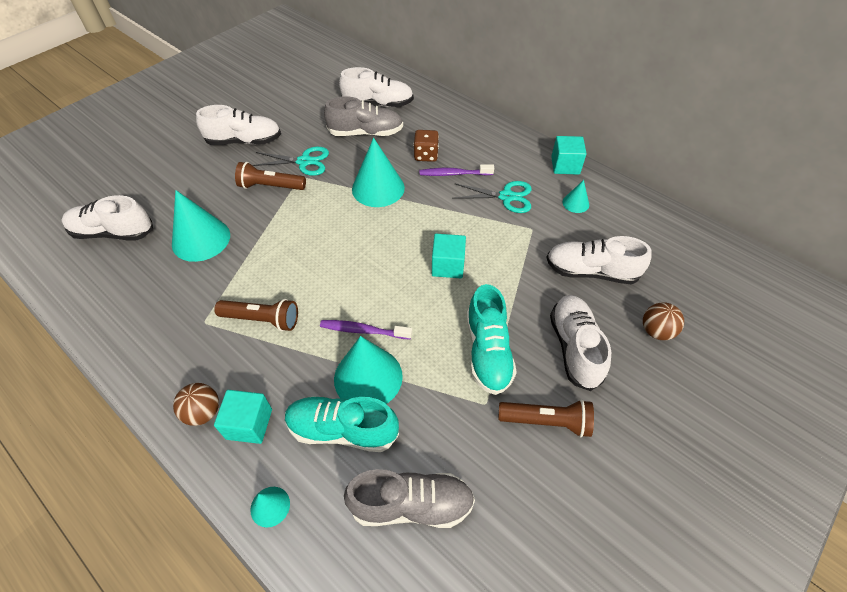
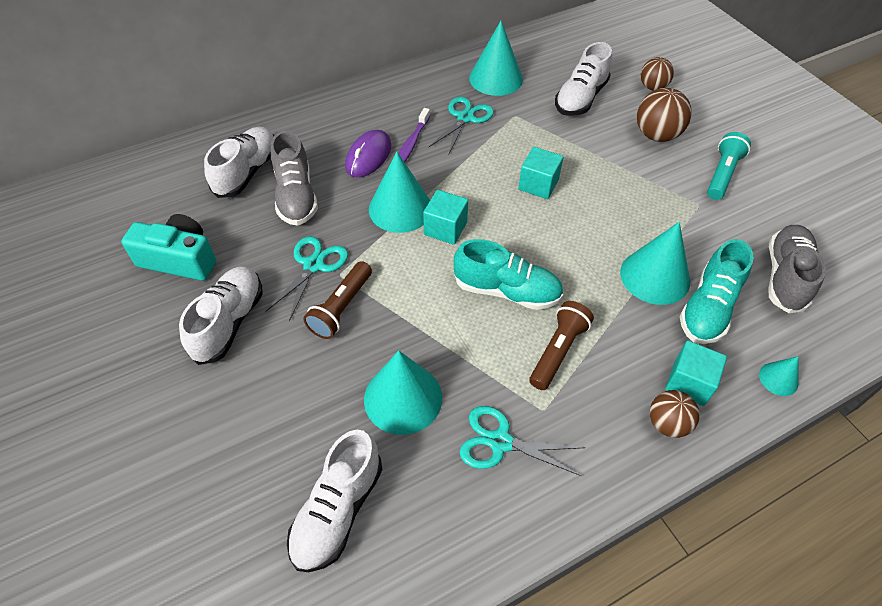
camera: 70 degrees left, 0 degrees up
purple toothbrush [320,320,412,340] -> none
grey shoe [324,96,403,136] -> grey shoe turned 150 degrees clockwise [271,131,318,226]
brown dice [414,130,439,162] -> purple mouse [345,130,391,177]
turquoise shoe [467,284,517,395] -> turquoise shoe moved to [453,239,563,310]
brown flashlight [498,399,594,437] -> turquoise flashlight [707,132,751,200]
white shoe [550,295,611,391] -> brown ball [637,88,692,142]
turquoise cube [551,136,587,175] -> turquoise cube moved to [423,190,468,245]
turquoise cone [563,180,589,213] -> turquoise cone [469,21,523,96], size x2.03
none -> turquoise camera [121,214,216,281]
none -> turquoise scissors [460,406,586,476]

